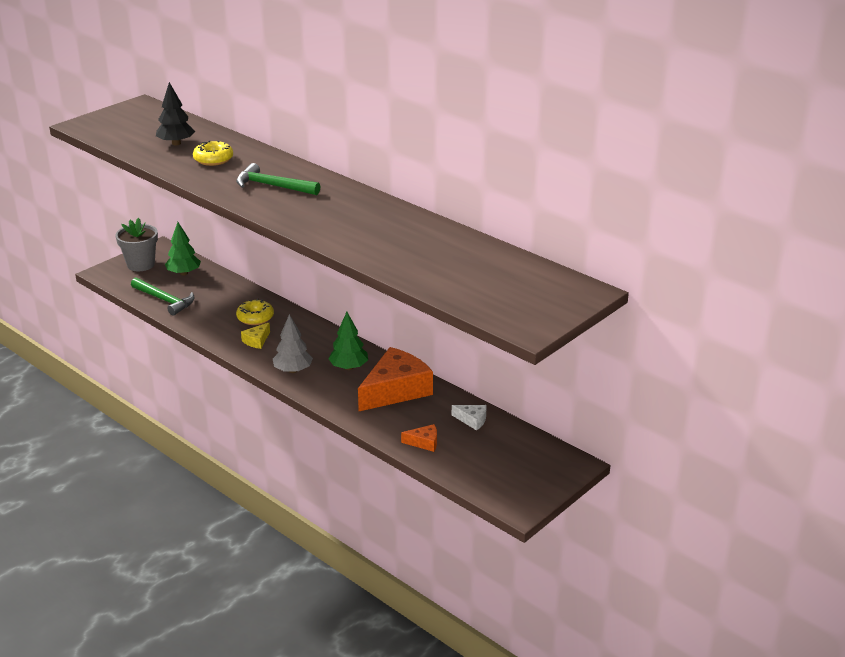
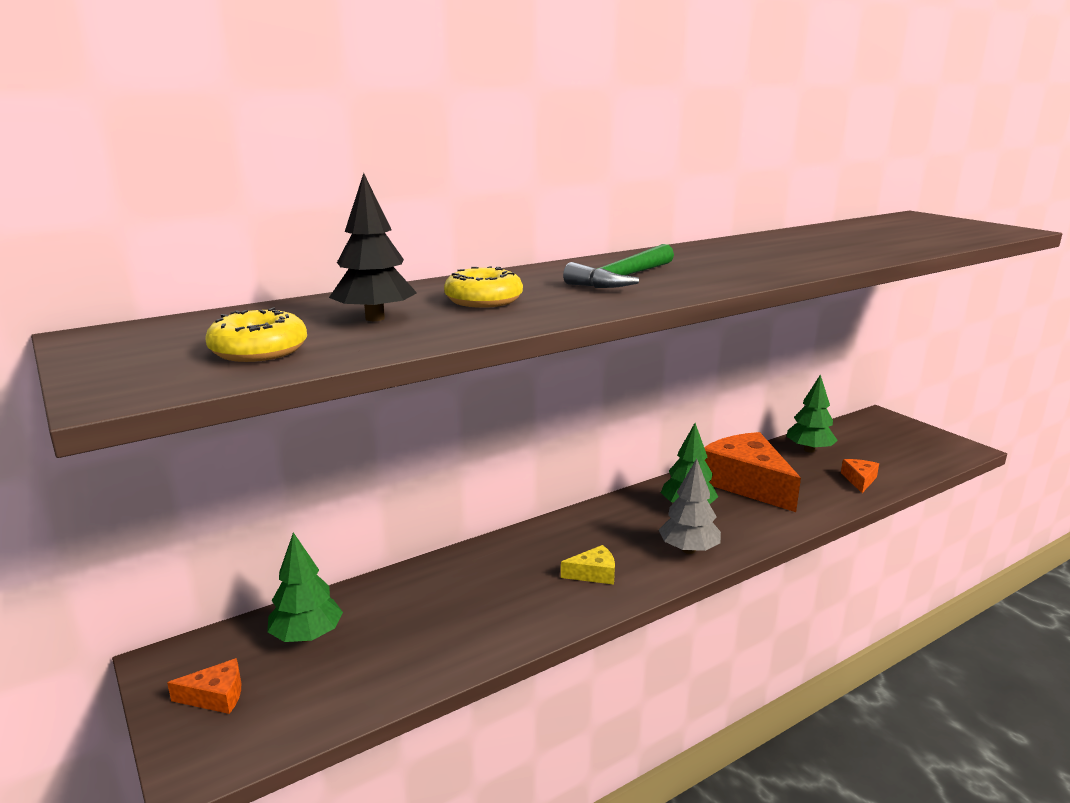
camera: 75 degrees left, 10 degrees down
grey flower pot [116,218,158,271] -> orange cheese [167,658,241,714]
green hammer [131,277,195,315] -> none
yellow donut [236,299,274,325] -> yellow donut moved to [205,308,307,362]
yellow cheese [241,323,270,349] -> yellow cheese turned 60 degrees counterclockwise [561,545,615,585]
white cheese [452,405,487,430] -> green tree [786,374,838,453]

